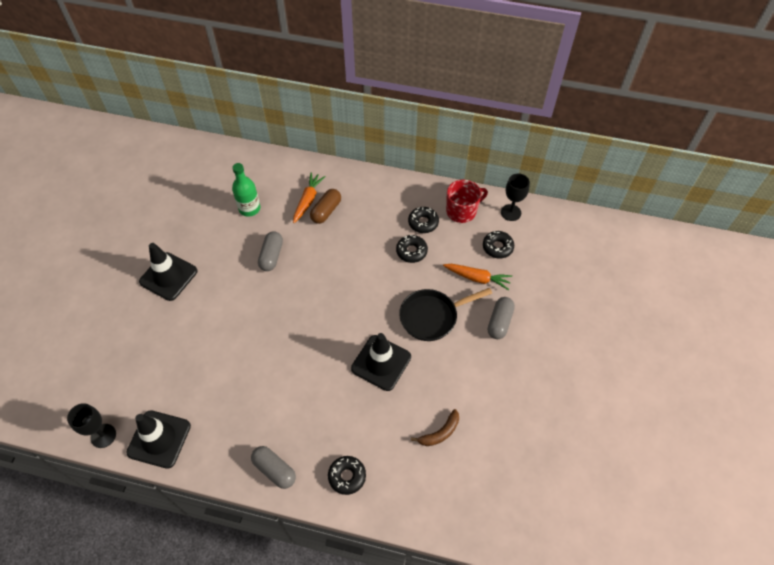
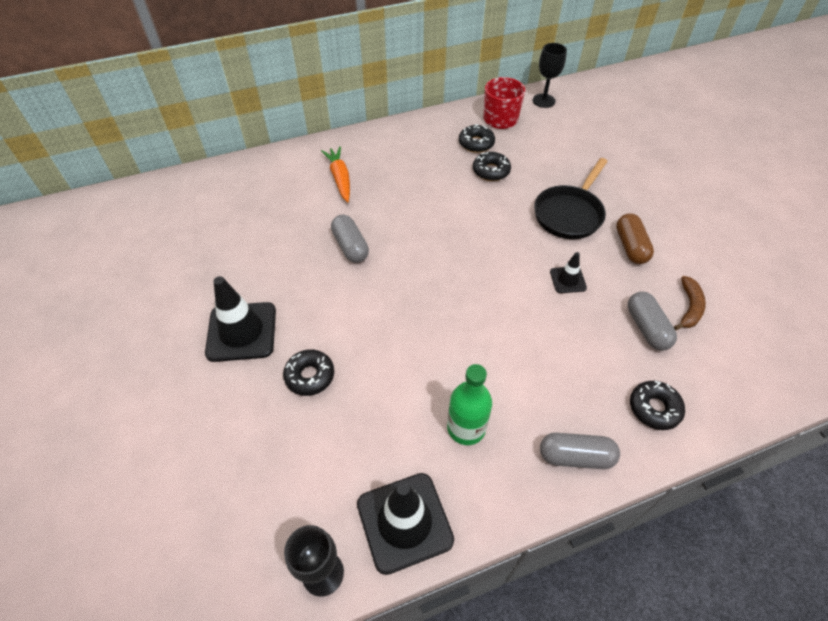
camera: 35 degrees left, 5 degrees down
green bottle [232,163,260,217] -> green bottle moved to [447,364,492,445]
brown capsule [310,189,341,224] -> brown capsule moved to [616,213,654,264]
black traffic cone [351,333,411,391] -> black traffic cone [550,252,587,293], size x0.51
orange carrot [443,264,512,290] -> none
black donut [483,231,514,258] -> black donut moved to [283,349,334,396]
grey capsule [488,297,515,339] -> grey capsule moved to [628,291,677,351]

